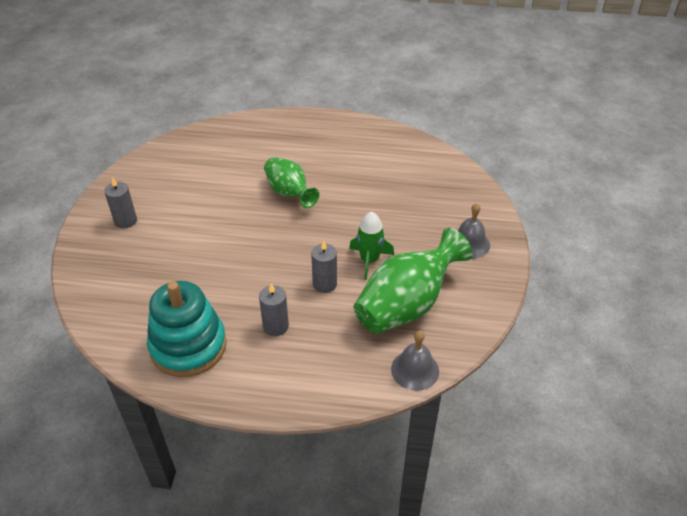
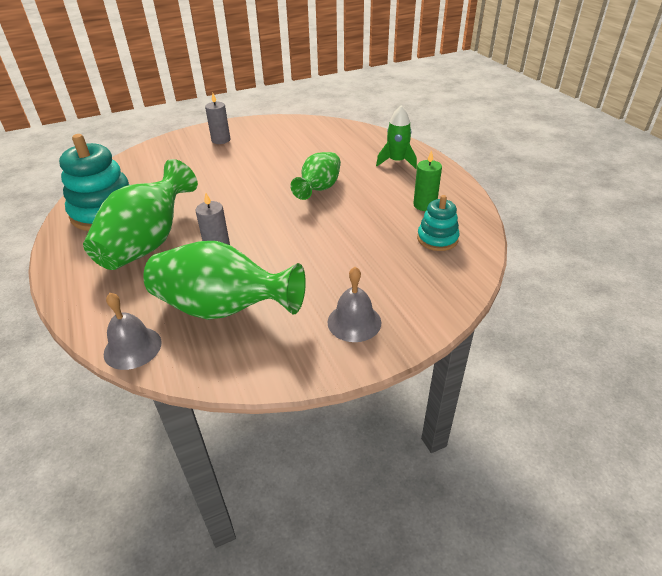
camera: 60 degrees right, 5 degrees down
grey candle [259,283,289,336] -> green vase [83,159,198,270]
green rocket [349,212,394,280] -> green rocket moved to [376,106,417,169]
none -> green candle [413,150,442,211]
none -> turquoise stacking toy [417,195,460,251]

